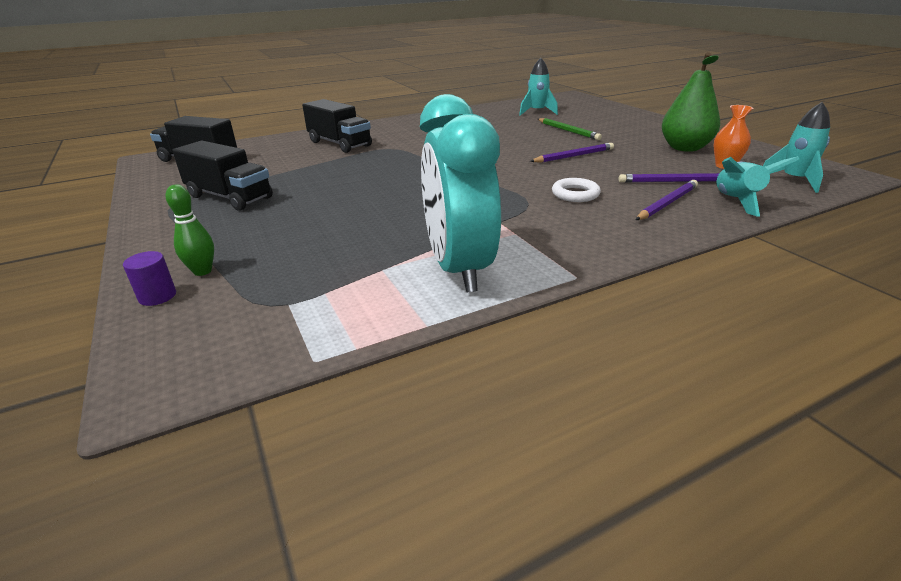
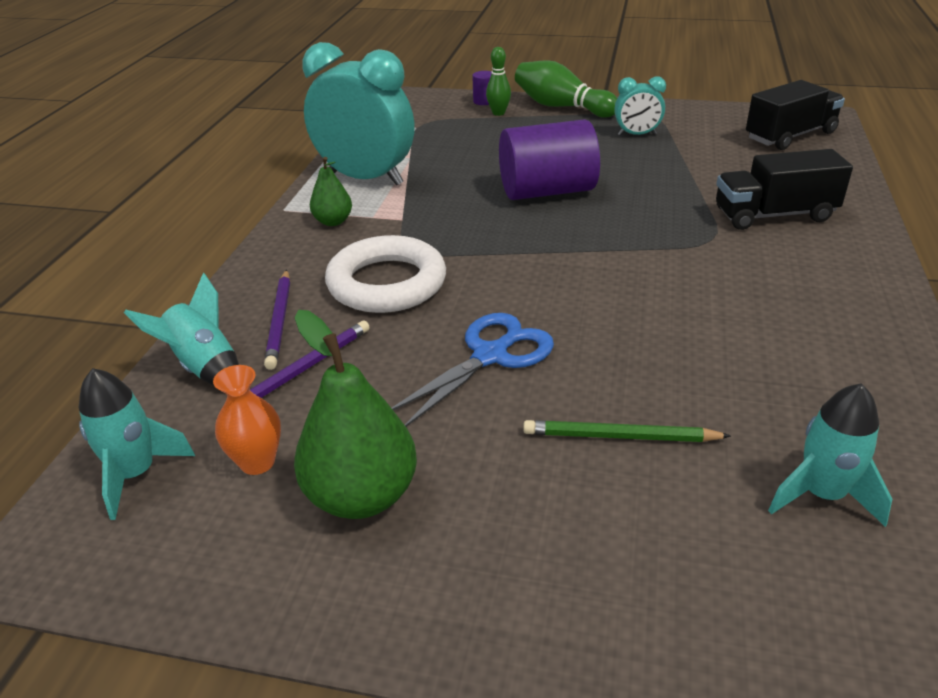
camera: 130 degrees right, 5 degrees up
black truck [172,141,273,210] -> turquoise clock [614,77,666,136]
purple pencil [530,143,614,163] -> blue scissors [392,313,554,427]
white ring [552,178,601,202] -> white ring [325,235,446,313], size x1.92
none -> green pear [310,157,352,226]
none -> purple cylinder [499,119,600,200]
none -> green bowling pin [515,60,617,118]

